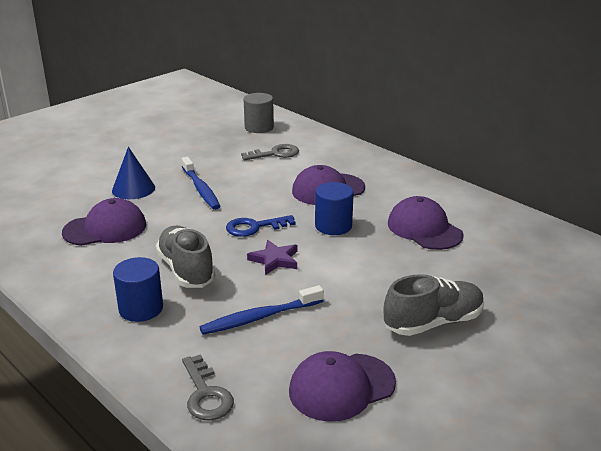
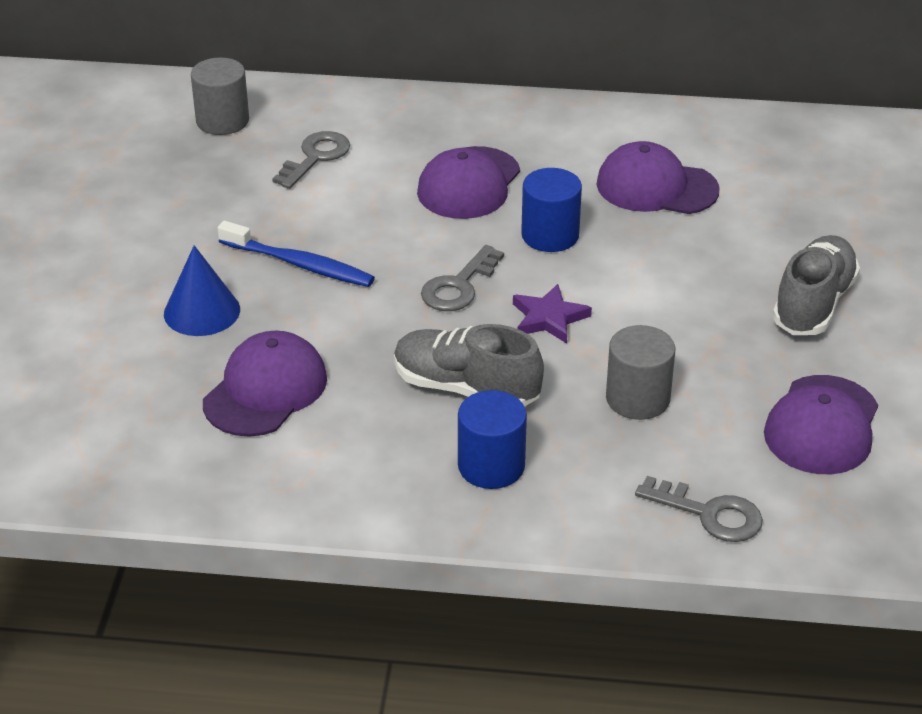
camera: 40 degrees left, 10 degrees up
blue toothbrush [200,285,324,335] -> grey cylinder [606,325,676,420]
blue key [226,215,295,237] -> grey key [421,245,504,311]

